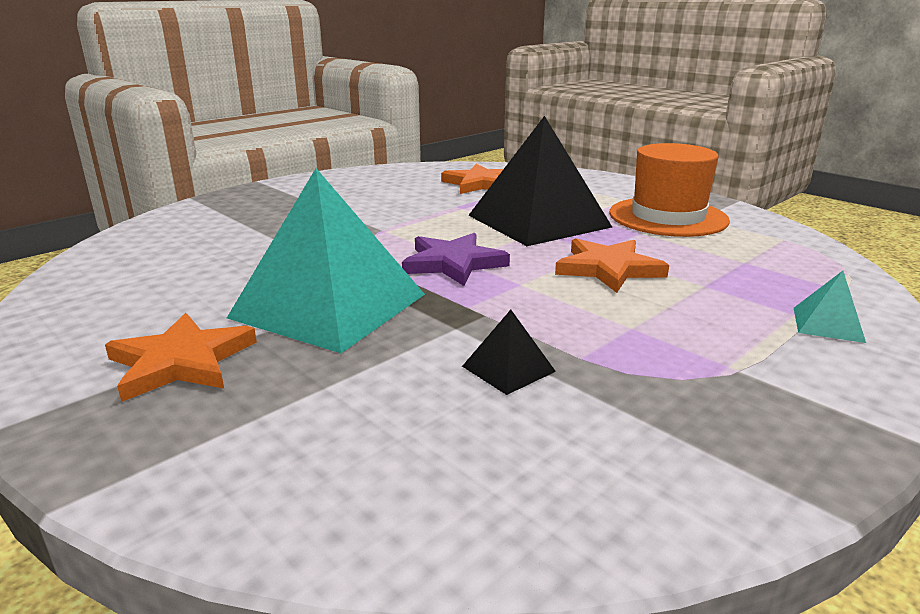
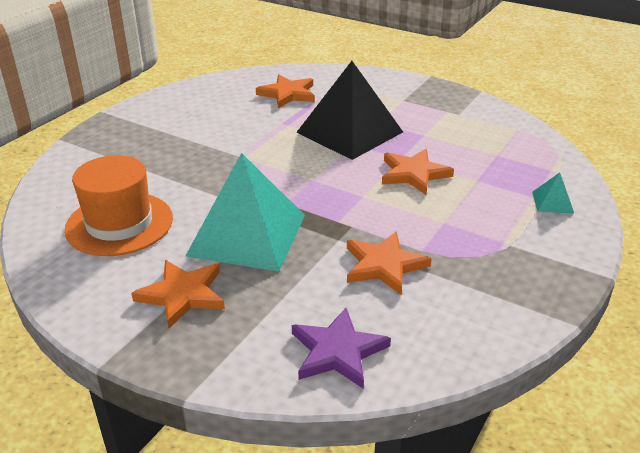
camera: 15 degrees left, 10 degrees up
purple star [402,233,510,286] -> purple star moved to [292,308,391,389]
black pyramid [462,310,556,395] -> orange star [347,231,432,295]
orange hat [609,143,730,237] -> orange hat moved to [64,155,173,256]

